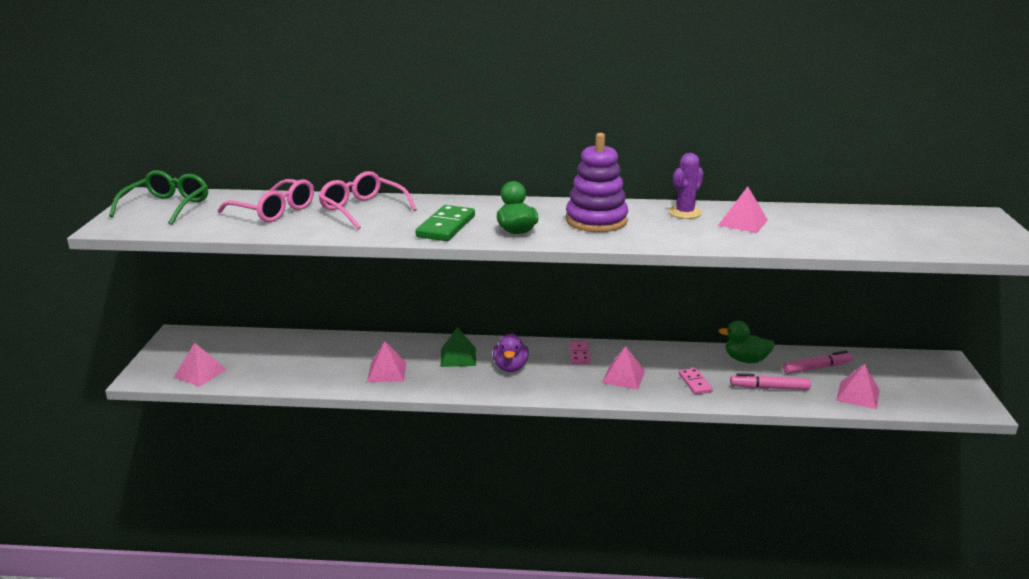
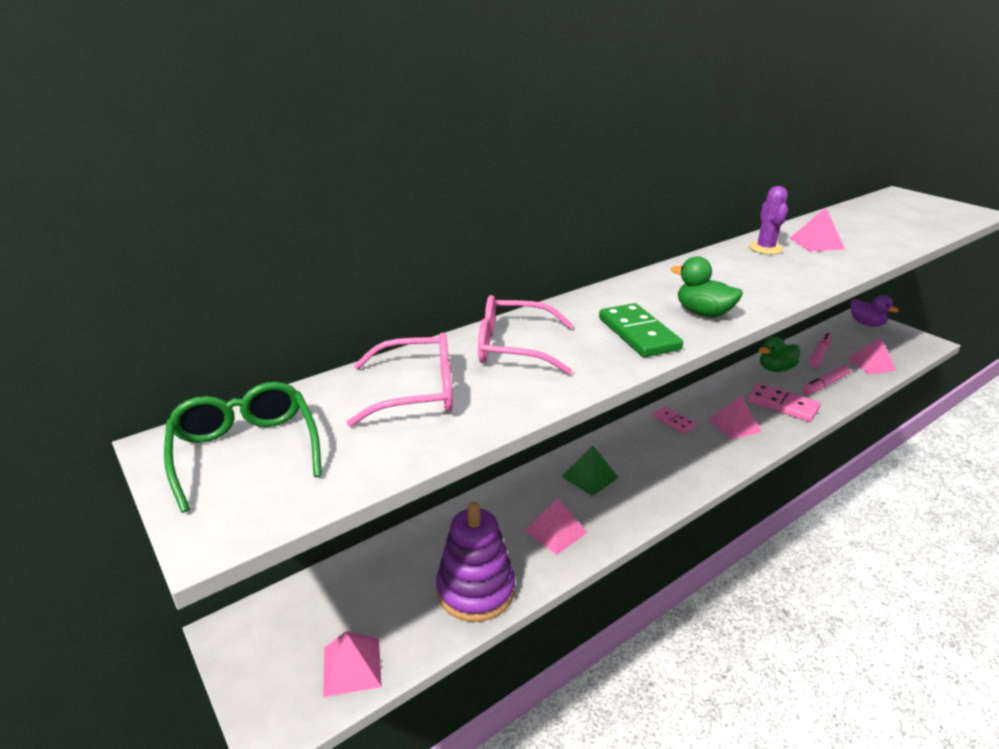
camera: 40 degrees left, 5 degrees up
purple duck [493,334,529,372] -> purple duck moved to [851,295,899,327]
purple stacking toy [566,133,628,232] -> purple stacking toy moved to [436,502,515,622]
pink domino [679,368,713,395] -> pink domino [747,383,821,422], size x1.66

